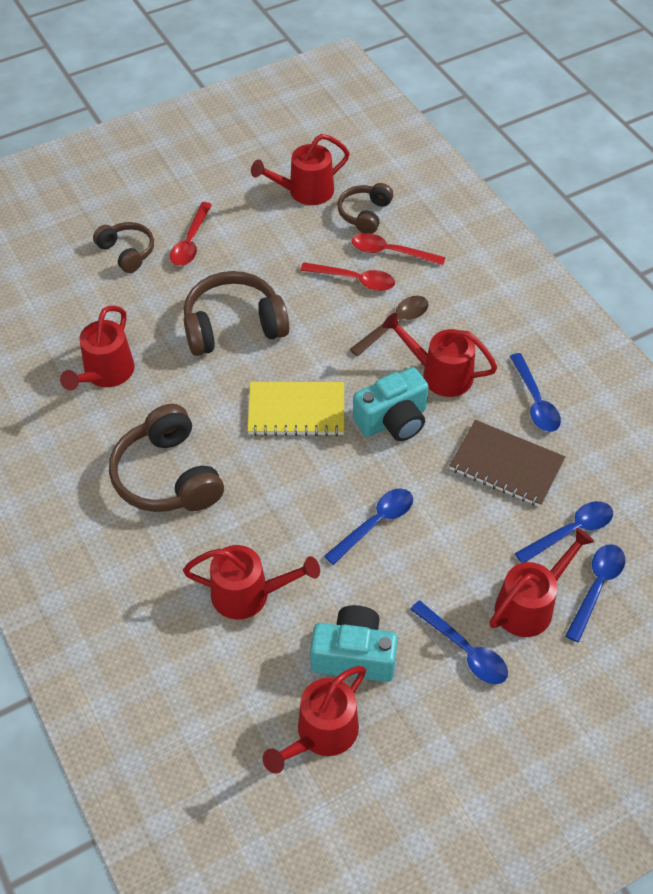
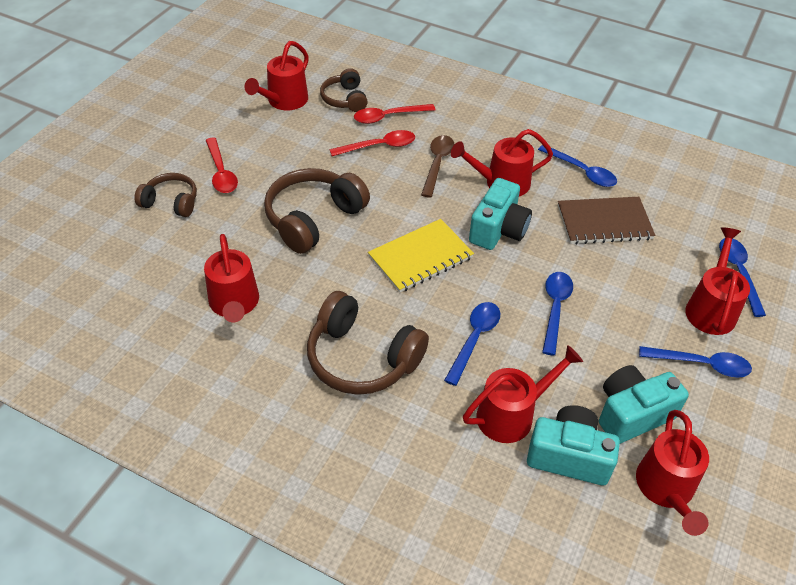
camera: 35 degrees left, 5 degrees down
blue spoon [515,501,613,563] -> blue spoon moved to [444,302,500,386]
none -> turquoise camera [527,405,620,485]

